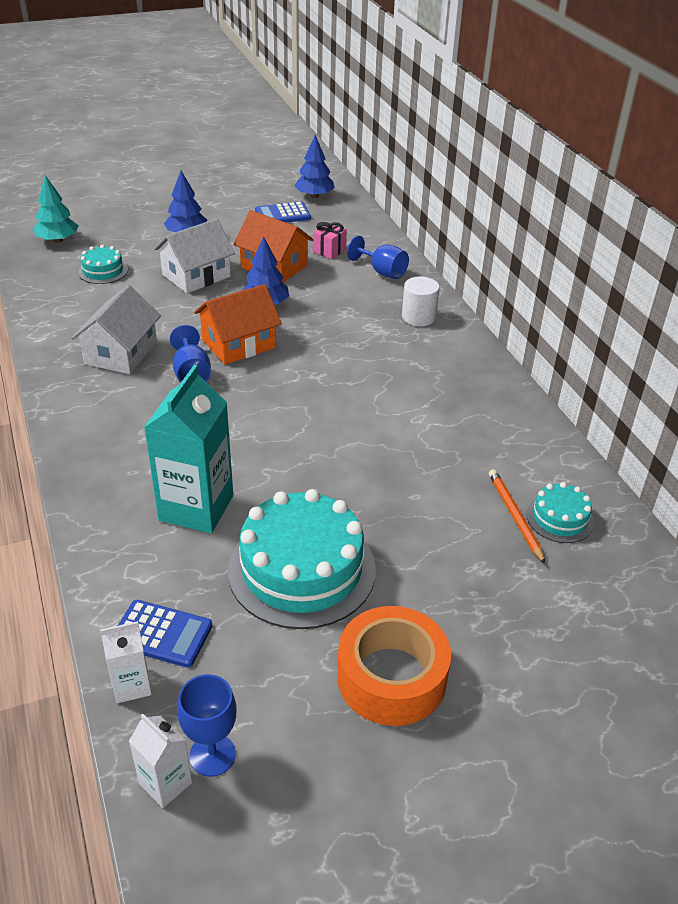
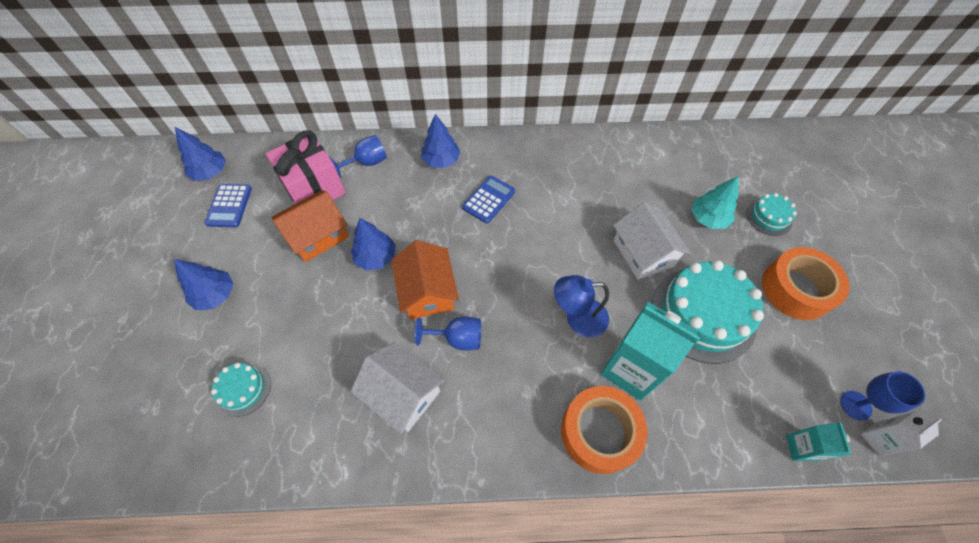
camera: 70 degrees left, 20 degrees up
turquoise tree [33,175,79,243] -> turquoise tree moved to [691,176,739,229]
white carton [100,621,152,703] -> turquoise carton [786,422,852,461]
blue calculator [118,600,212,668] -> blue calculator moved to [462,176,515,223]
white house [154,219,235,293] -> white house moved to [613,202,691,280]
pink gift [313,222,347,259] -> pink gift [266,131,346,204], size x2.15
white cylinder [402,277,440,326] -> blue tree [421,114,461,168]
orange pencil [489,469,545,564] -> none
turquoise cake [526,482,594,543] -> turquoise cake moved to [746,193,797,236]
none -> blue lamp [554,275,609,337]
none -> orange tape [561,386,648,474]

